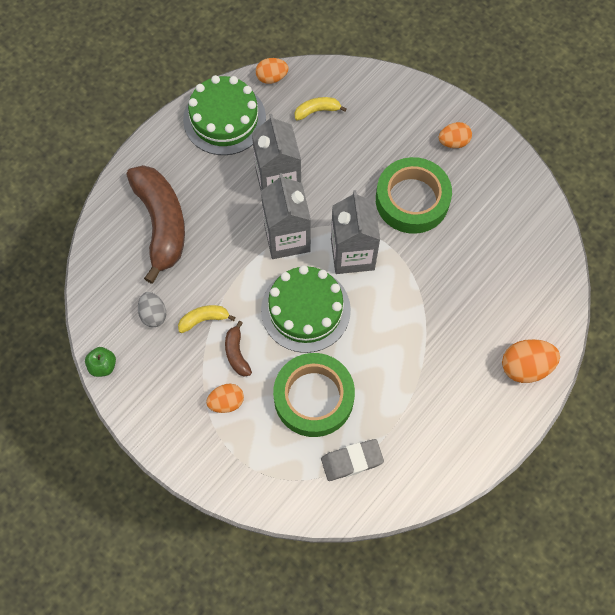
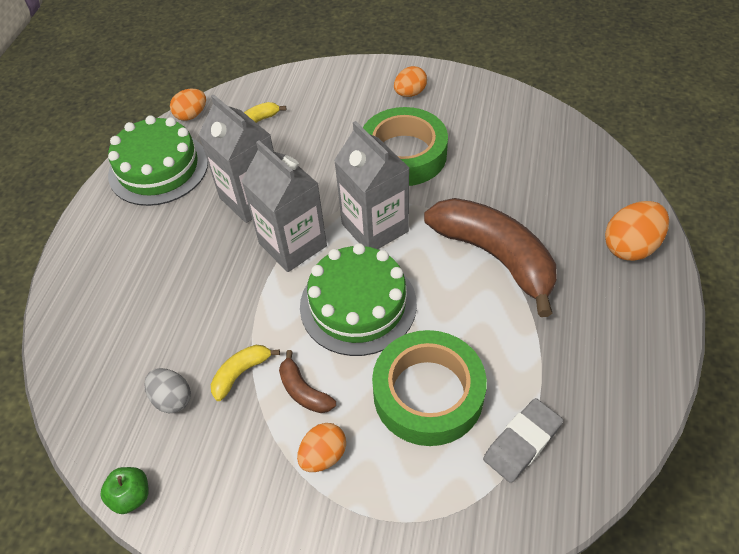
camera: 25 degrees left, 15 degrees down
brown banana [127,165,185,284] -> brown banana moved to [424,198,557,317]

